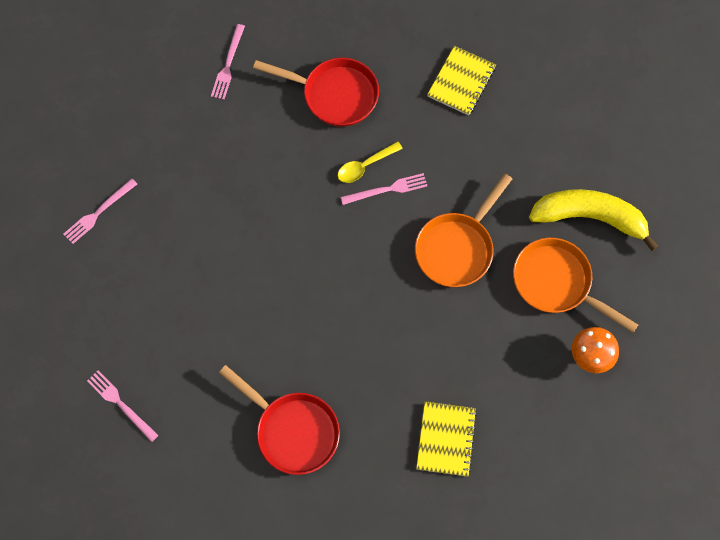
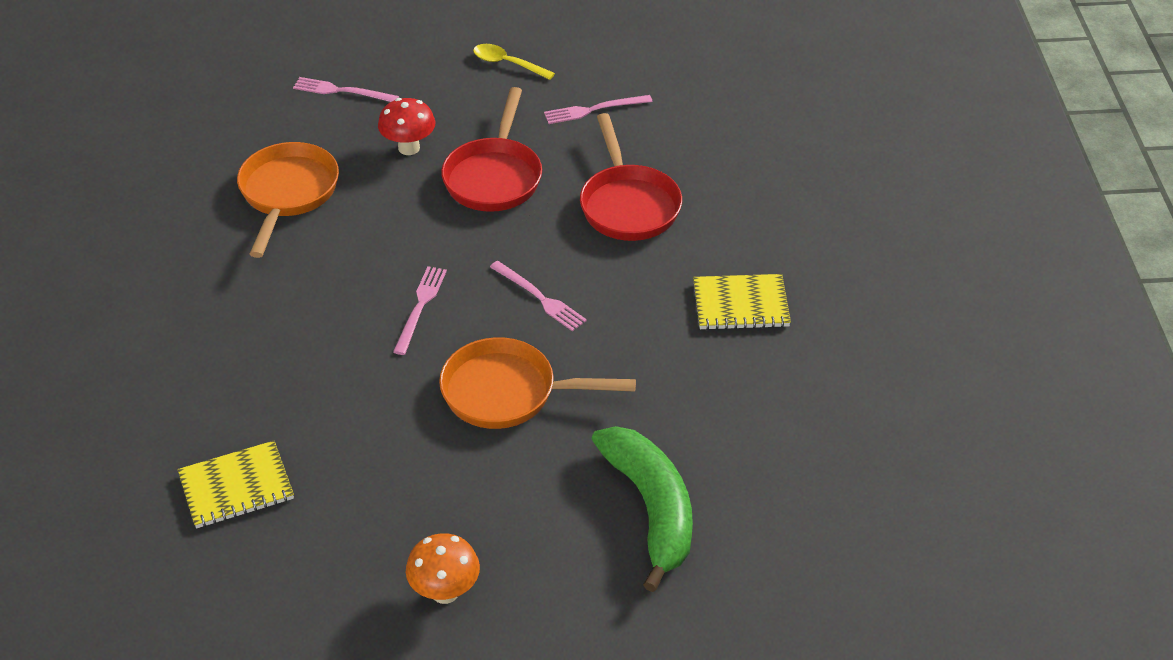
camera: 60 degrees right, 25 degrees down
pink fork [87,370,159,442] -> pink fork moved to [393,266,447,355]
red pan [219,365,340,475] -> red pan moved to [441,87,542,212]
yellow spoon [338,141,403,183] -> yellow spoon moved to [473,44,555,80]
orange pan [513,238,638,333] -> orange pan moved to [237,142,339,258]
yellow banana [529,189,659,251] -> green banana [592,426,693,592]
none -> red mushroom [378,98,435,155]

